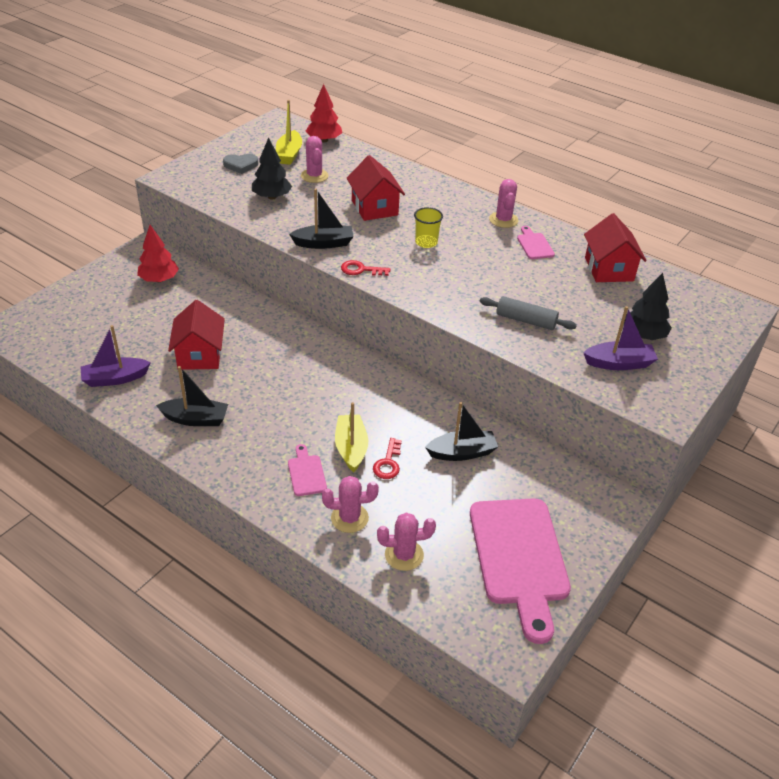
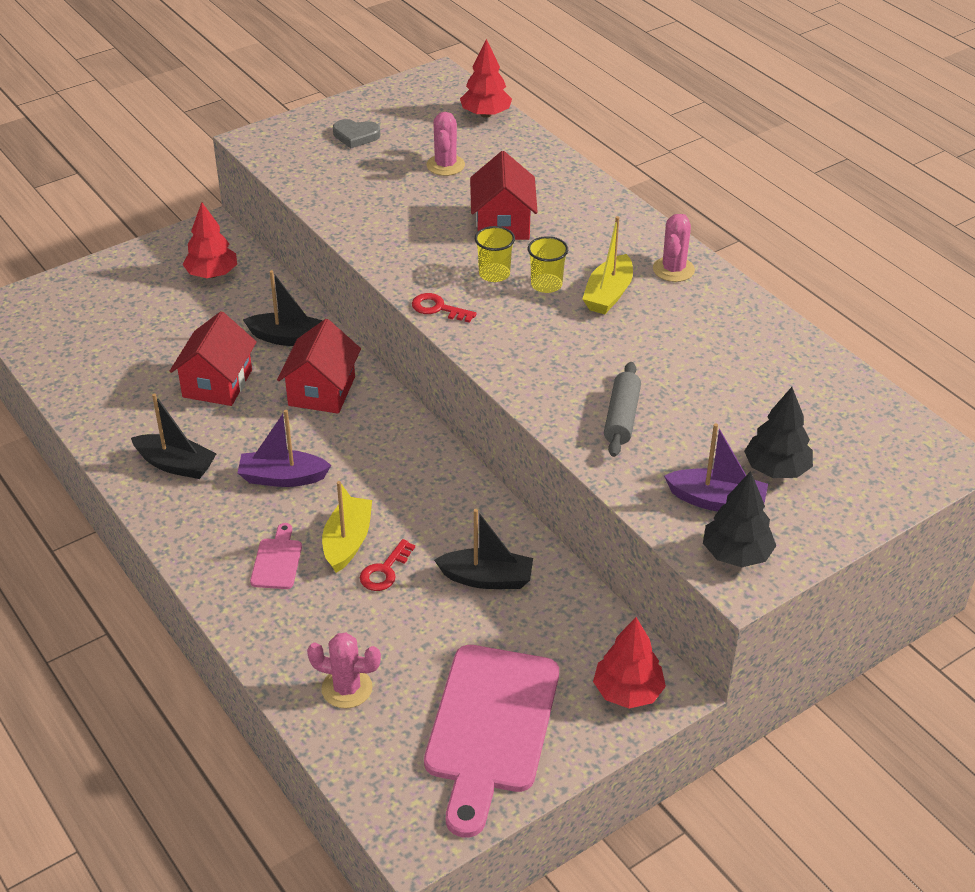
camera: 20 degrees right, 0 degrees up
purple boat [81,325,151,387] -> purple boat moved to [238,410,331,487]
black tree [252,137,292,200] -> black tree moved to [703,471,776,567]
yellow boat [276,100,302,165] -> yellow boat moved to [582,216,633,314]
black boat [289,188,354,249] -> black boat moved to [243,270,323,346]
pink cactus [322,476,379,533] -> none
grey rolling pin [480,296,577,330] -> grey rolling pin turned 60 degrees clockwise [604,362,641,457]
pink cutting board [517,226,555,259] -> none
red house [584,213,647,282] -> red house moved to [277,319,361,414]
none -> yellow cup [475,226,515,282]
none -> red tree [593,617,666,708]

